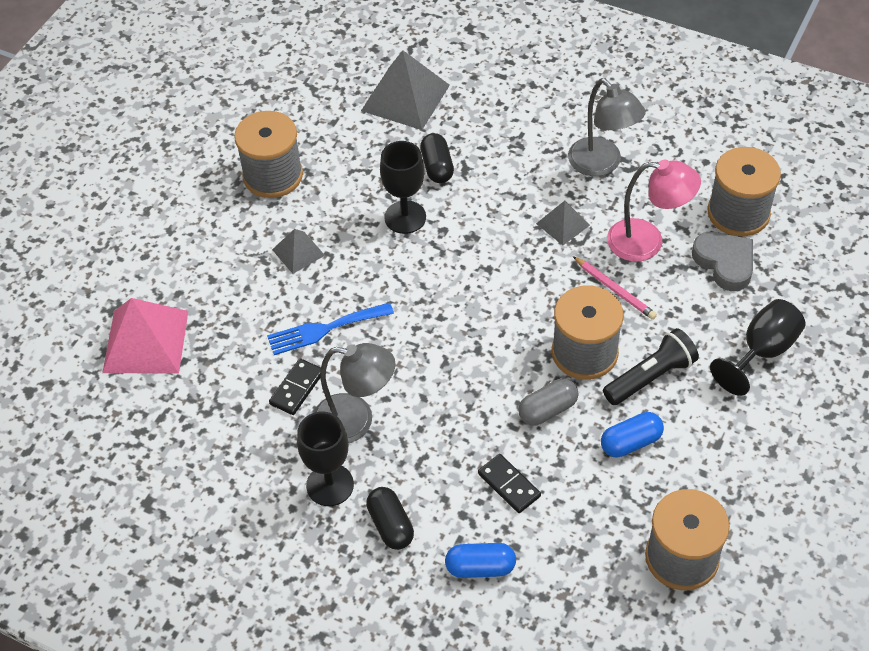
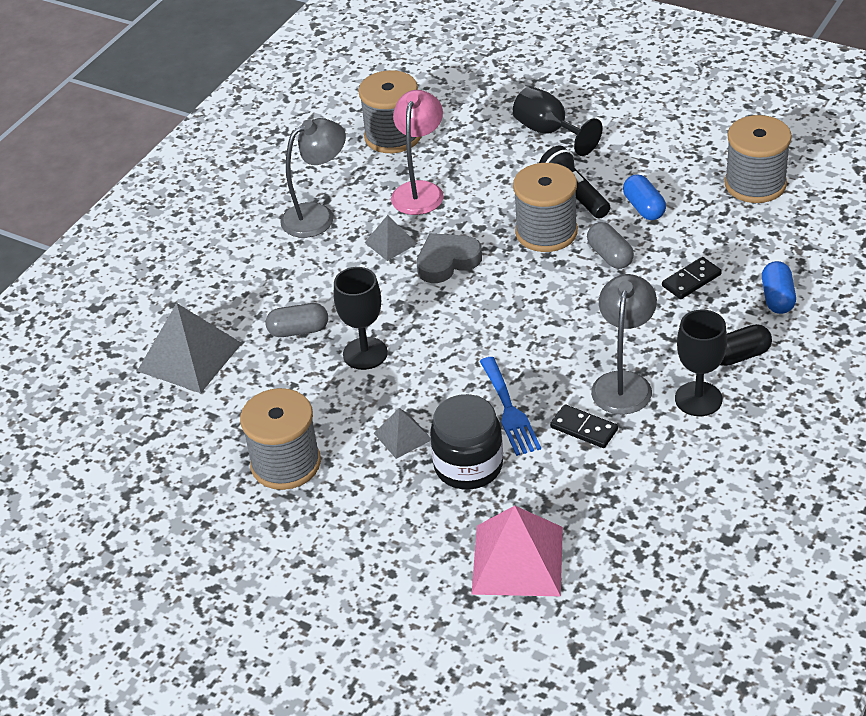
camera: 85 degrees left, 10 degrees down
black capsule [420,133,454,183] -> grey capsule [266,303,328,337]
pink pencil [573,256,657,320] -> none
grey heart [692,232,753,291] -> grey heart moved to [417,233,482,283]
none -> black jar [430,394,503,490]

